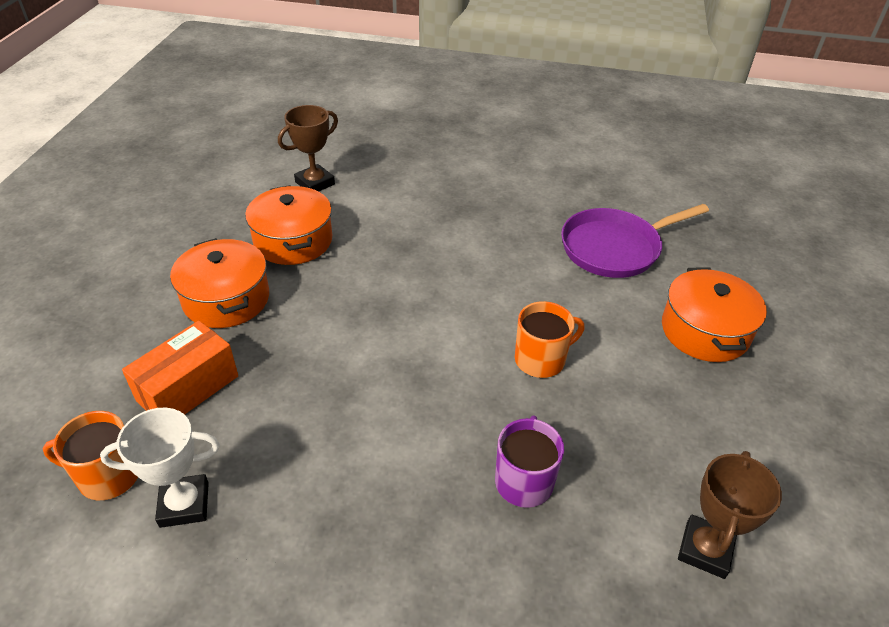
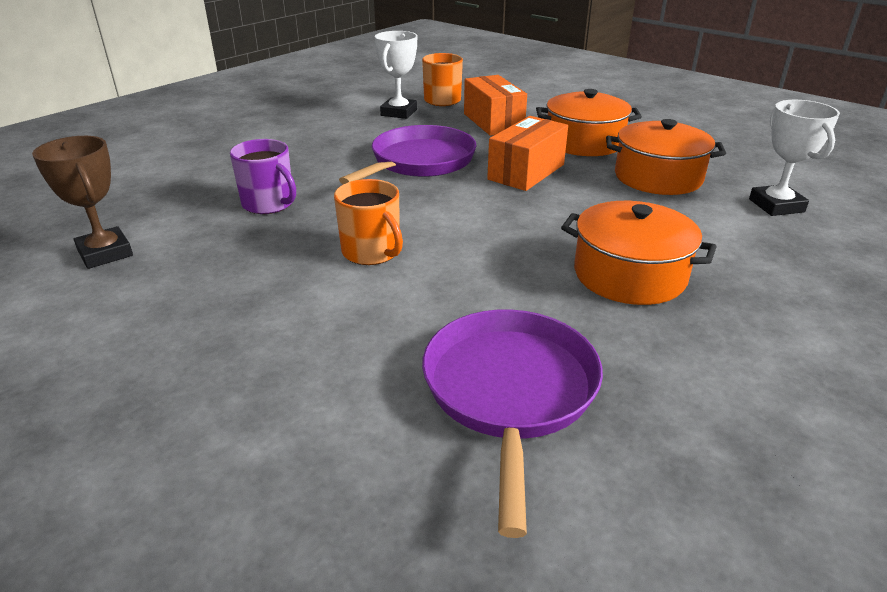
camera: 120 degrees right, 10 degrees down
brown trophy [278,105,338,191] -> white trophy [749,100,840,216]
orange mug [515,301,584,378] -> orange mug turned 45 degrees counterclockwise [334,179,403,265]
orange pot [662,268,767,362] -> orange pot moved to [561,201,716,305]
none -> purple pan [339,125,477,184]
none -> orange box [487,116,568,191]

